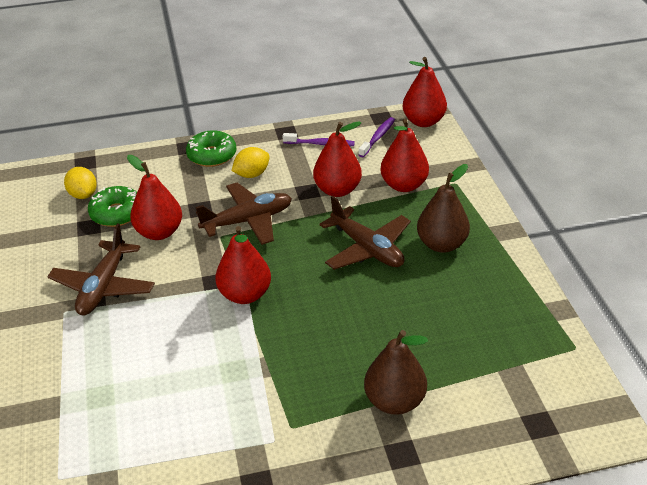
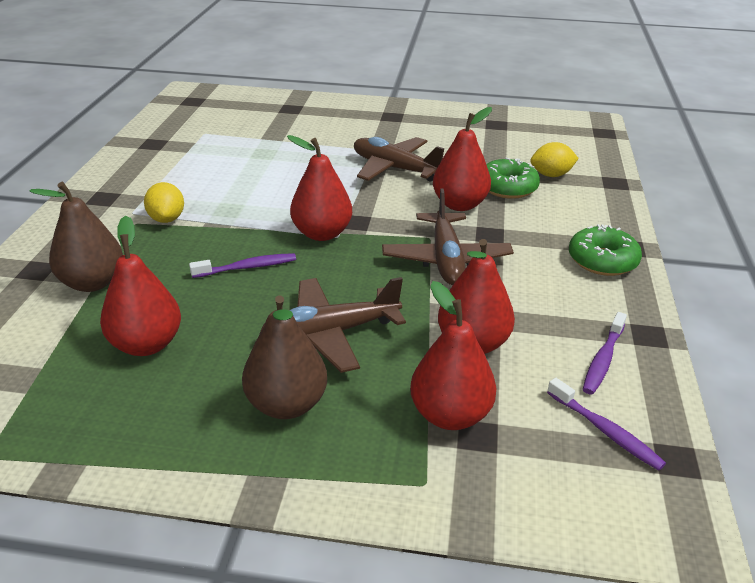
camera: 110 degrees right, 5 degrees down
yellow lemon [232,147,270,178] -> yellow lemon moved to [144,182,184,223]
red pear [403,57,447,127] -> red pear moved to [100,216,181,356]
none -> purple toothbrush [189,253,296,278]

